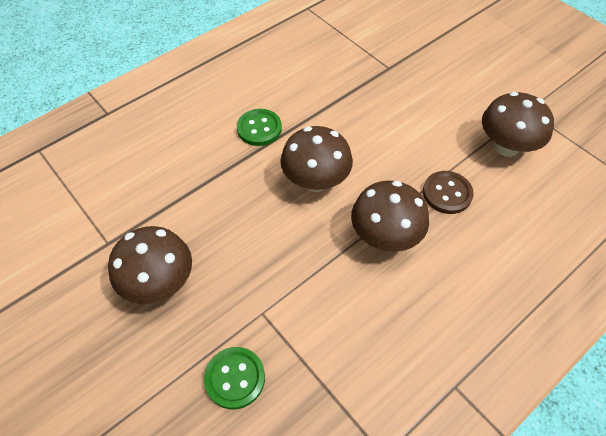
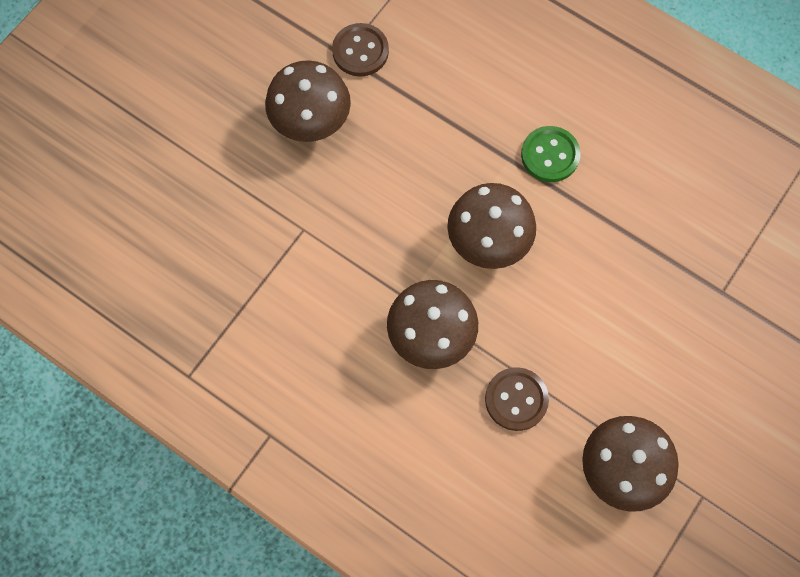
camera: 75 degrees right, 15 degrees up
green button [204,347,265,410] -> none
none -> brown button [332,23,389,77]

